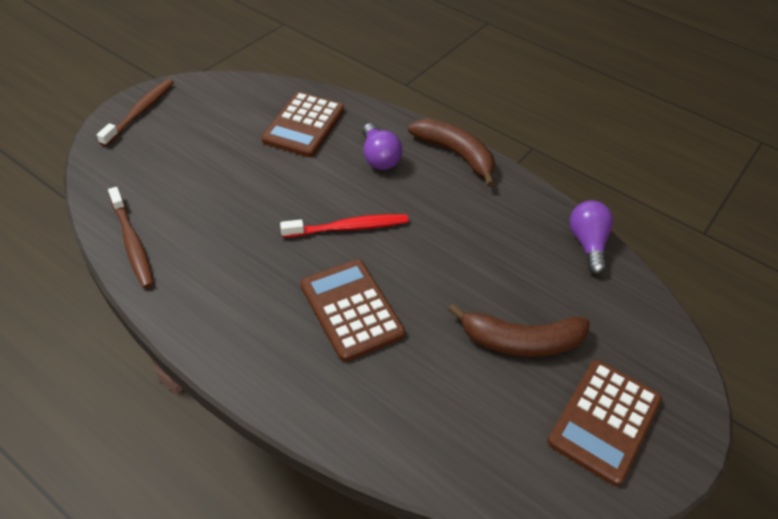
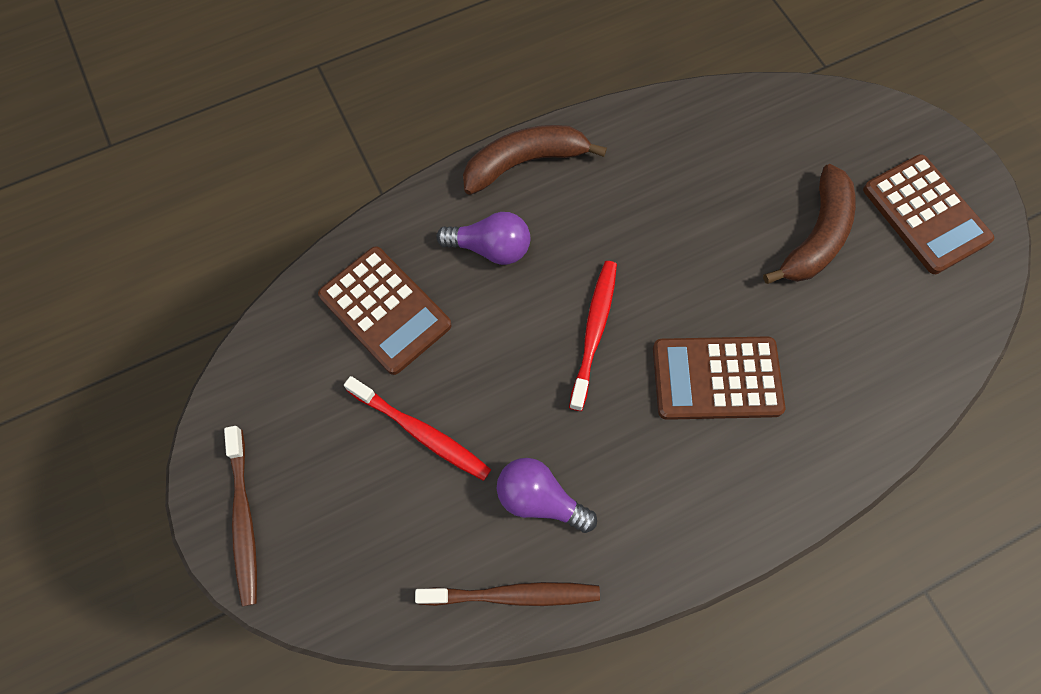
camera: 60 degrees left, 20 degrees up
brown toothbrush [97,79,174,147] -> brown toothbrush turned 150 degrees counterclockwise [224,426,257,607]
purple light bulb [570,200,613,275] -> purple light bulb moved to [497,458,597,533]
none -> red toothbrush [344,376,491,481]

